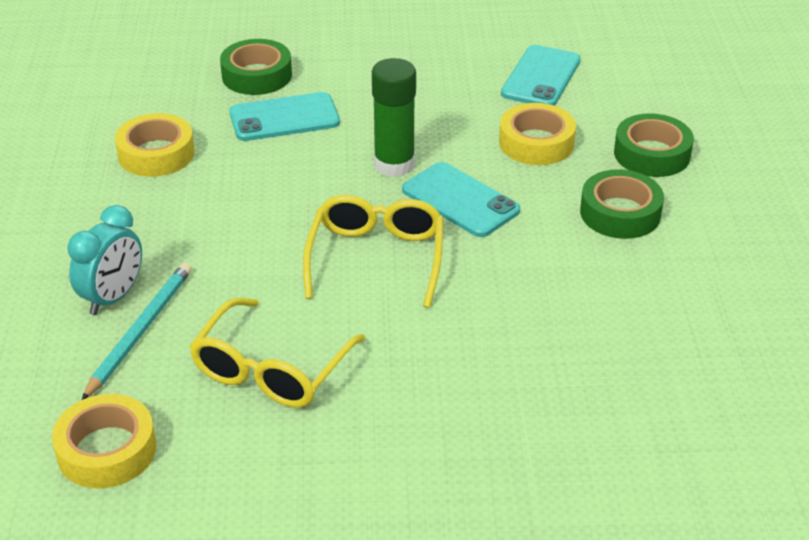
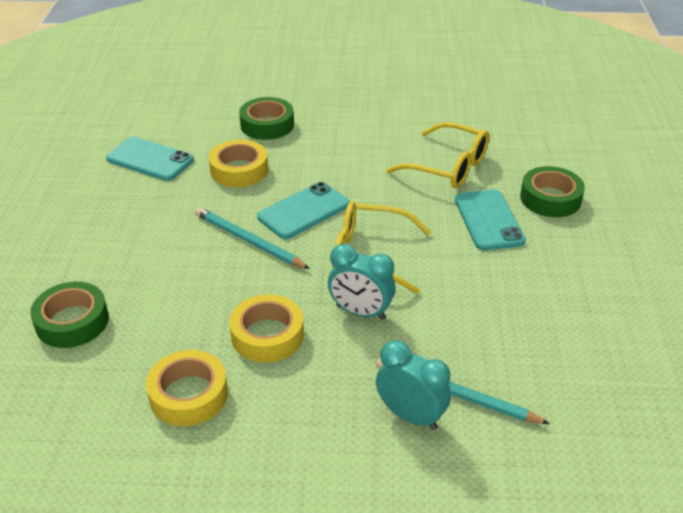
camera: 85 degrees left, 0 degrees up
yellow tape [52,394,156,488] -> yellow tape moved to [229,294,304,363]
yellow glasses [189,298,366,408] -> yellow glasses moved to [386,122,489,189]
turquoise phone [230,92,340,141] -> turquoise phone moved to [455,190,526,250]
green glue stick [372,58,416,177] -> turquoise pencil [195,207,310,269]
green tape [580,169,664,239] -> green tape moved to [520,166,585,217]
none -> turquoise clock [328,244,396,320]

